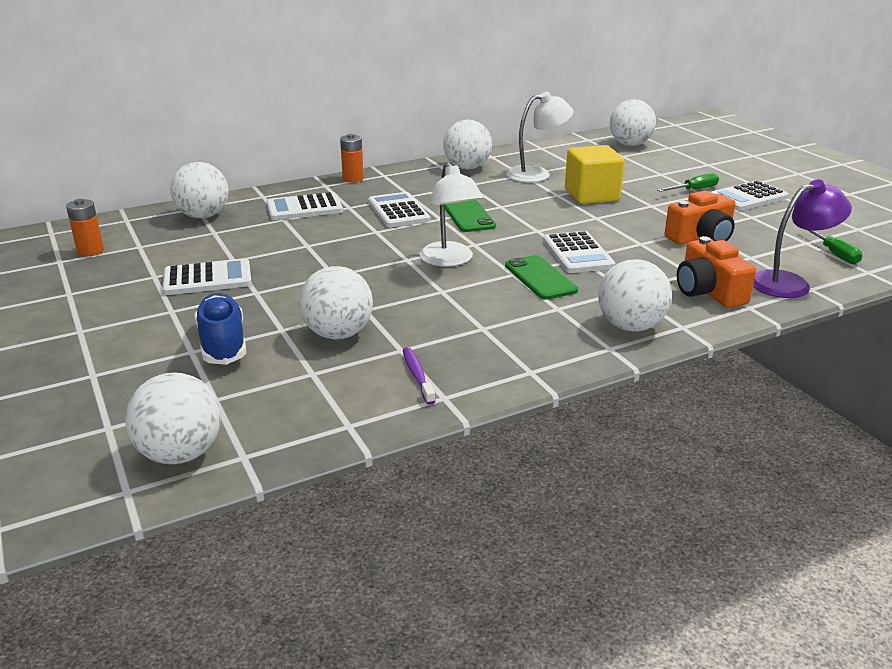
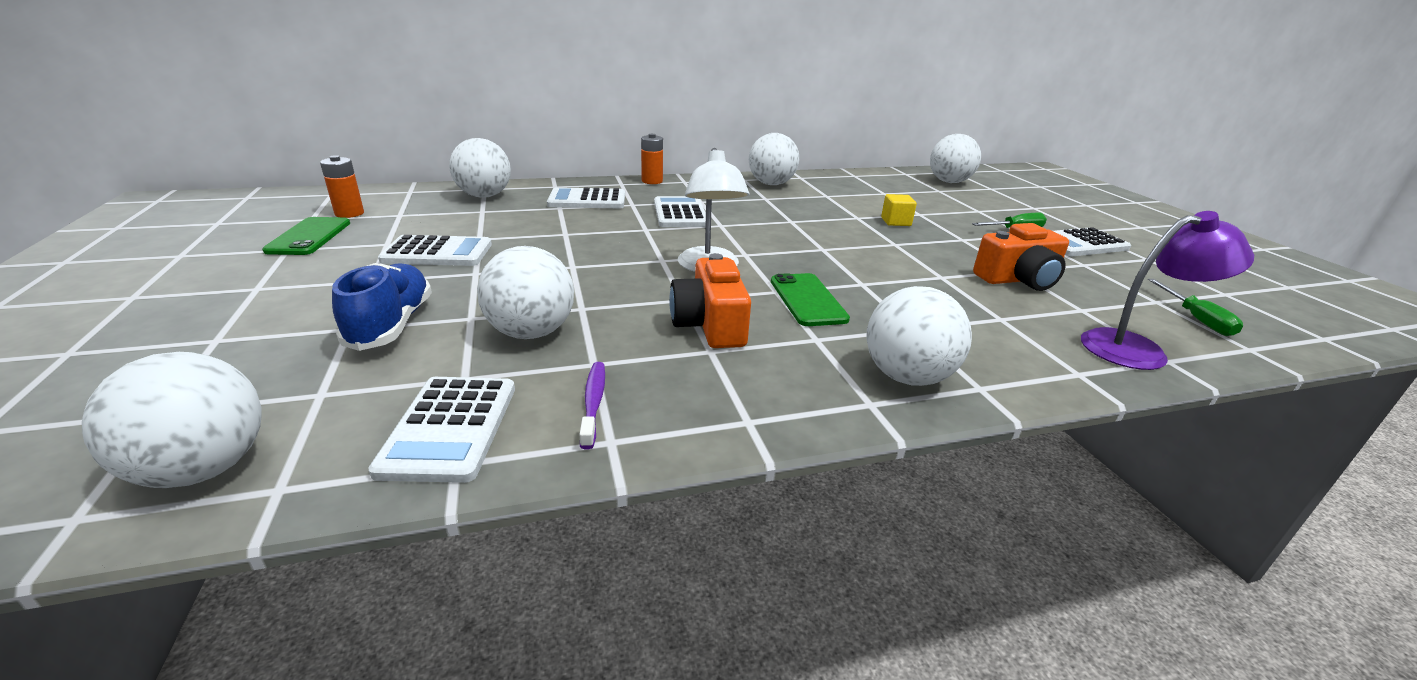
camera: 10 degrees right, 0 degrees up
green phone [445,200,496,232] -> green phone moved to [262,217,350,255]
white lamp [506,92,573,182] -> none
white calculator [543,231,615,273] -> white calculator moved to [368,377,515,483]
yellow cube [565,145,625,204] -> yellow cube [881,194,917,226], size x0.51
orange camera [677,236,756,308] -> orange camera moved to [669,253,751,348]

